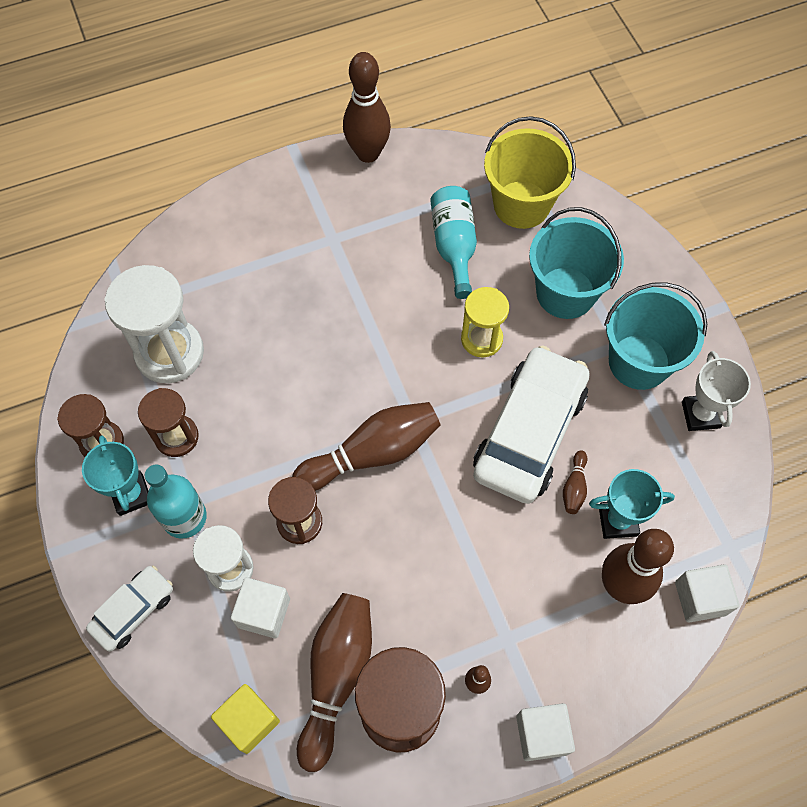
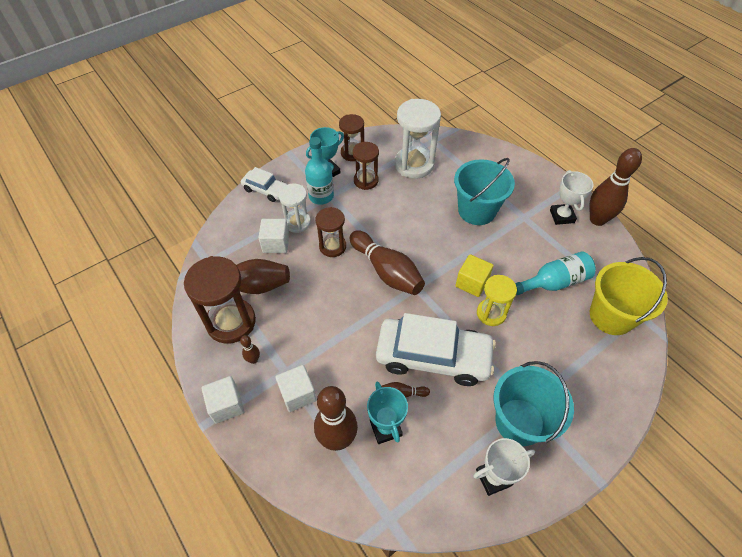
camera: 75 degrees right, 10 degrees down
yellow cube [211,684,280,754] -> yellow cube moved to [455,254,493,297]
turquoise bucket [529,207,624,319] -> turquoise bucket moved to [454,158,515,225]
white cube [675,565,739,622] -> white cube moved to [275,365,317,412]
none -> white trophy [550,170,593,225]

